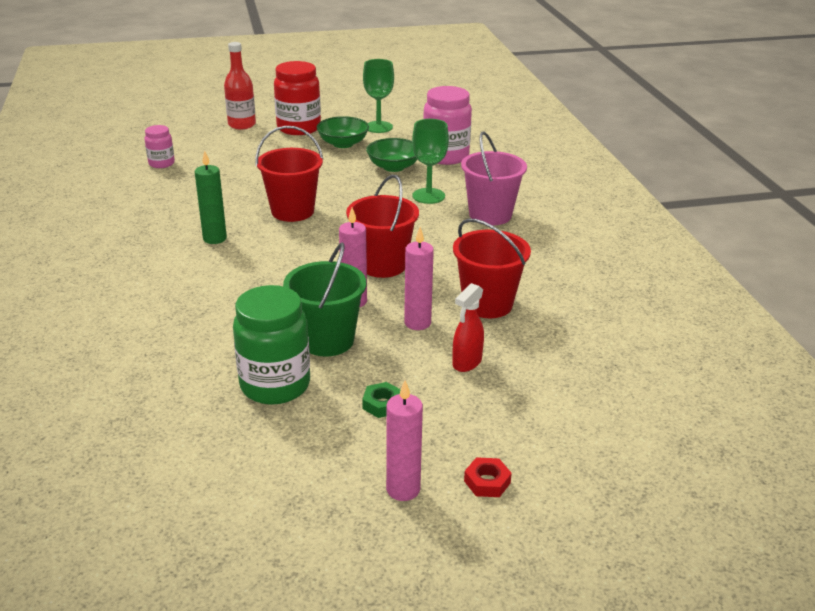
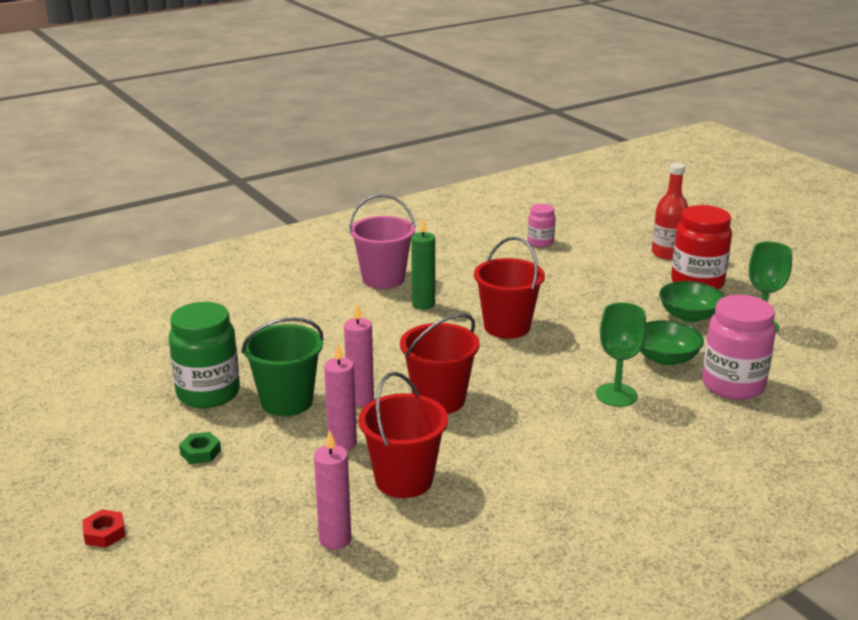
camera: 70 degrees right, 5 degrees down
pink candle [386,380,423,501] -> pink candle moved to [314,430,351,550]
red spray bottle [452,283,484,372] -> none
pink bucket [461,132,527,225] -> pink bucket moved to [349,194,416,289]

